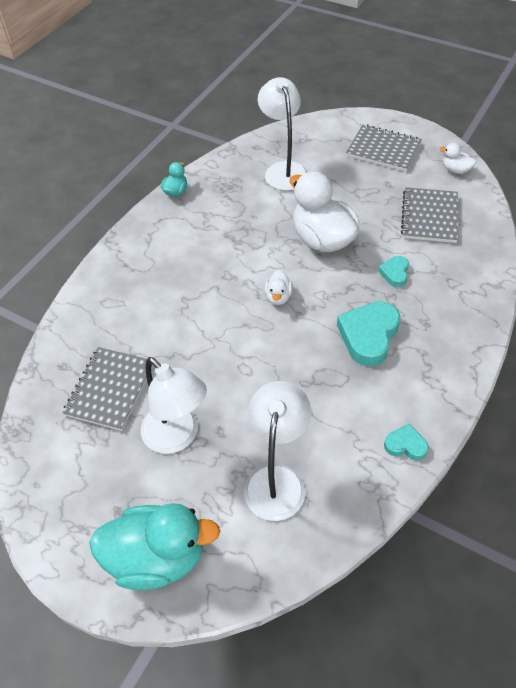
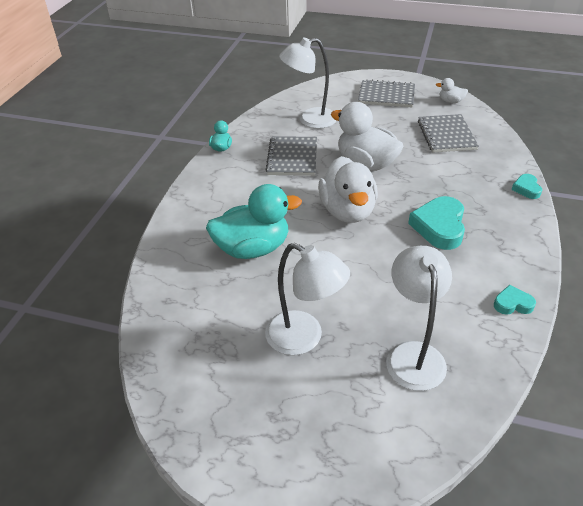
camera: 15 degrees left, 10 degrees down
grey notebook [62,347,153,431] -> grey notebook moved to [265,136,317,176]
turquoise duck [89,503,220,590] -> turquoise duck moved to [206,184,302,259]
white lamp [258,77,308,191] -> white lamp turned 75 degrees counterclockwise [279,38,337,129]
white duck [264,270,293,305] -> white duck [318,156,378,223], size x2.22
turquoise heart [378,256,409,287] -> turquoise heart moved to [512,174,542,199]

